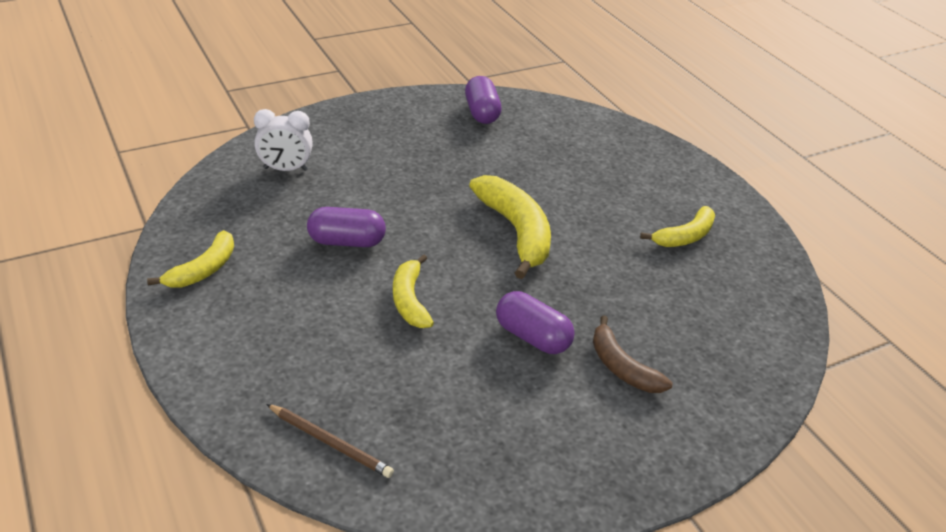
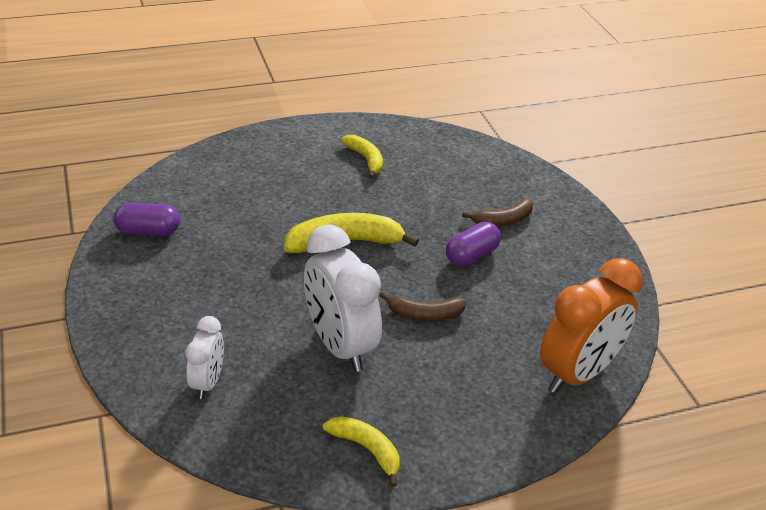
camera: 80 degrees left, 0 degrees up
brown pencil [266,404,394,478] -> orange clock [540,258,643,393]
purple capsule [307,207,386,247] -> white clock [304,225,382,372]
yellow banana [393,254,434,328] -> brown banana [379,292,467,321]

